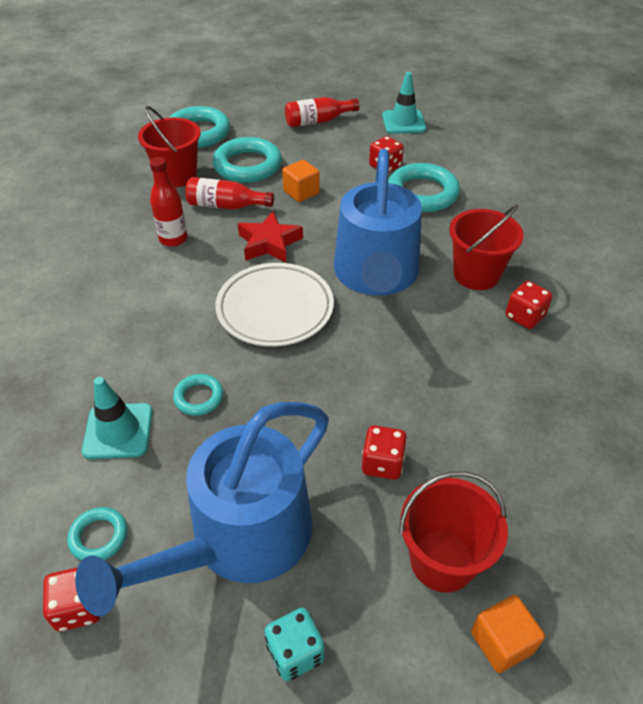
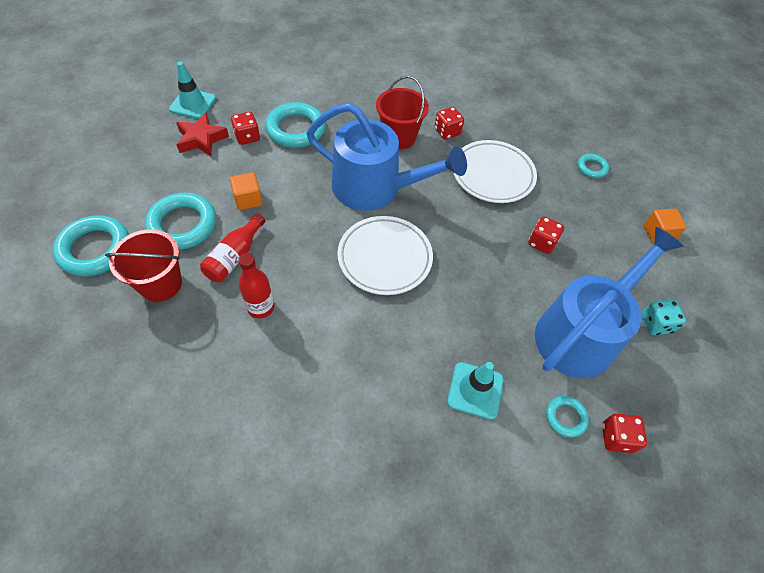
camera: 75 degrees left, 10 degrees up
blue watering can [75,402,329,616] -> blue watering can turned 105 degrees counterclockwise [535,227,684,378]
turquoise ring [173,374,223,416] -> turquoise ring moved to [577,154,609,178]
red star [238,211,303,262] -> red star moved to [176,113,229,156]
red bottle [285,97,360,127] -> none
red bucket [399,471,508,593] -> none
none -> white plate [453,140,537,203]

